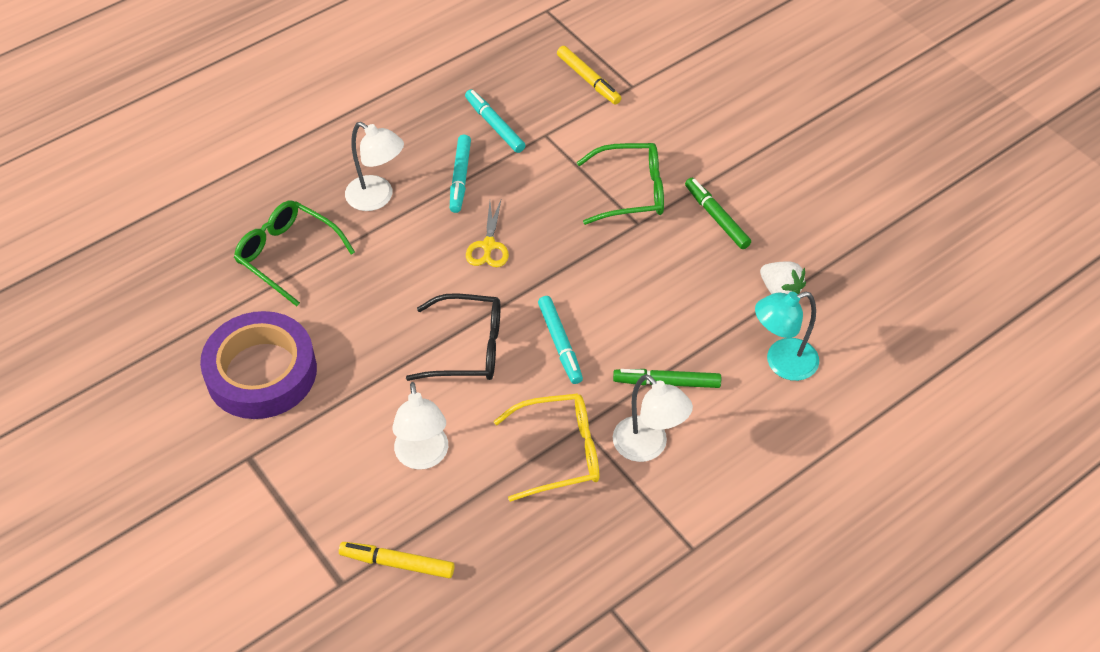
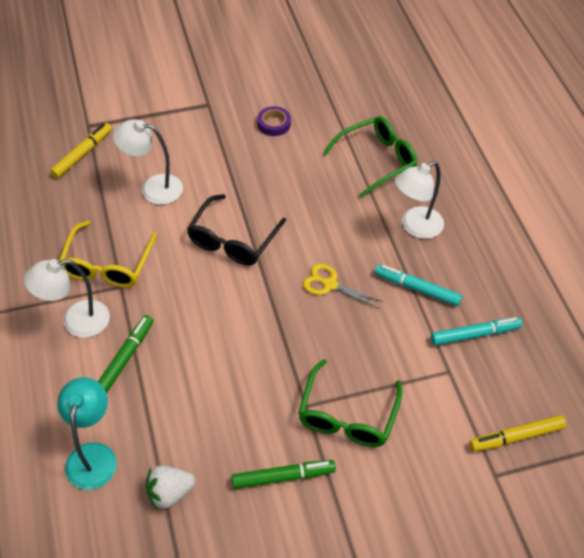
camera: 110 degrees right, 0 degrees up
purple tape [200,311,317,419] -> purple tape [257,106,291,136], size x0.41
turquoise marker [538,296,583,384] -> none

